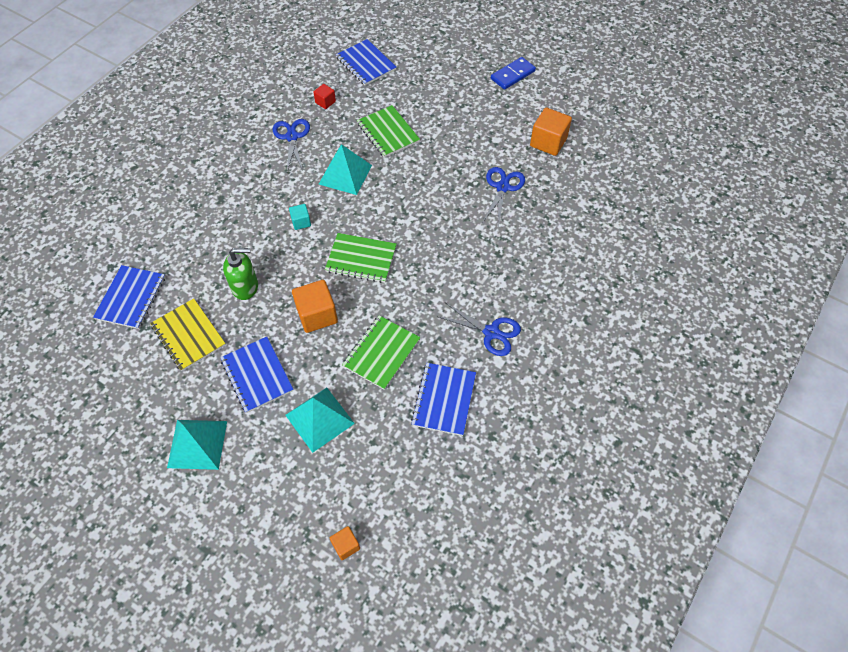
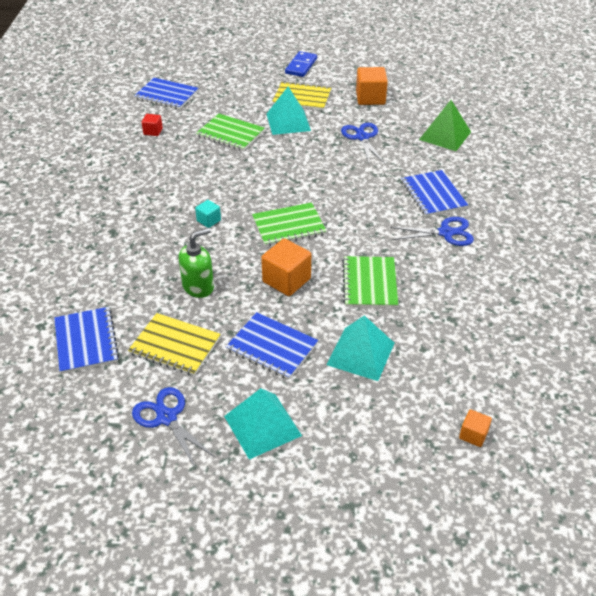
camera: 30 degrees left, 15 degrees down
blue scissors [273,119,310,172] -> blue scissors moved to [132,387,216,469]
turquoise pyramid [319,144,372,195] -> turquoise pyramid moved to [267,87,311,135]
blue notebook [411,363,476,436] -> blue notebook moved to [401,170,468,217]
none -> yellow notebook [272,81,331,110]
none -> green pyramid [419,100,471,151]

